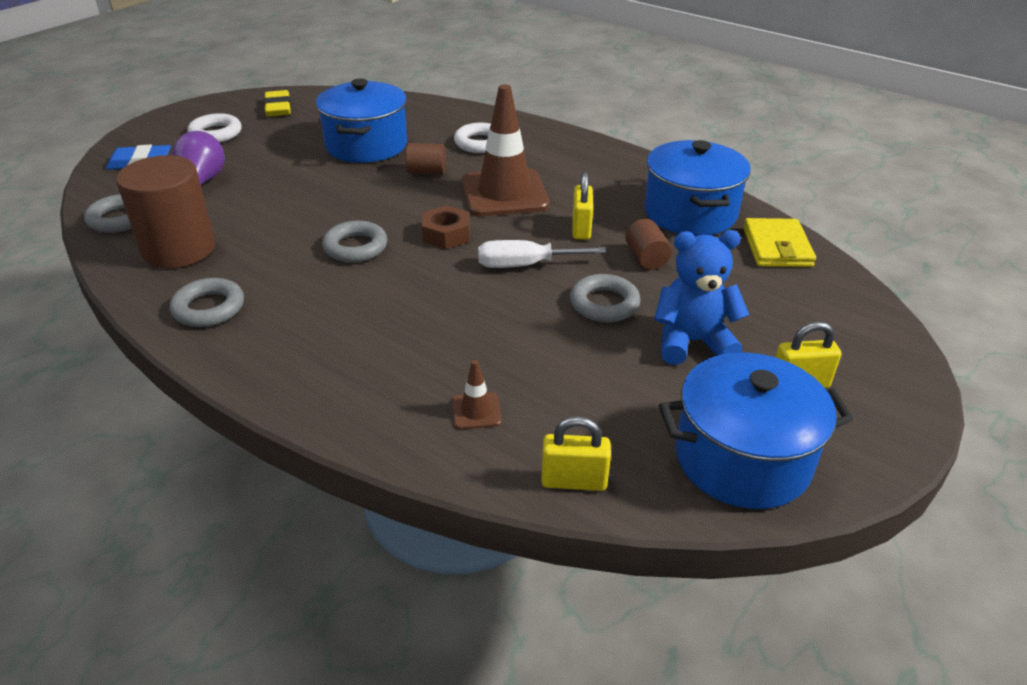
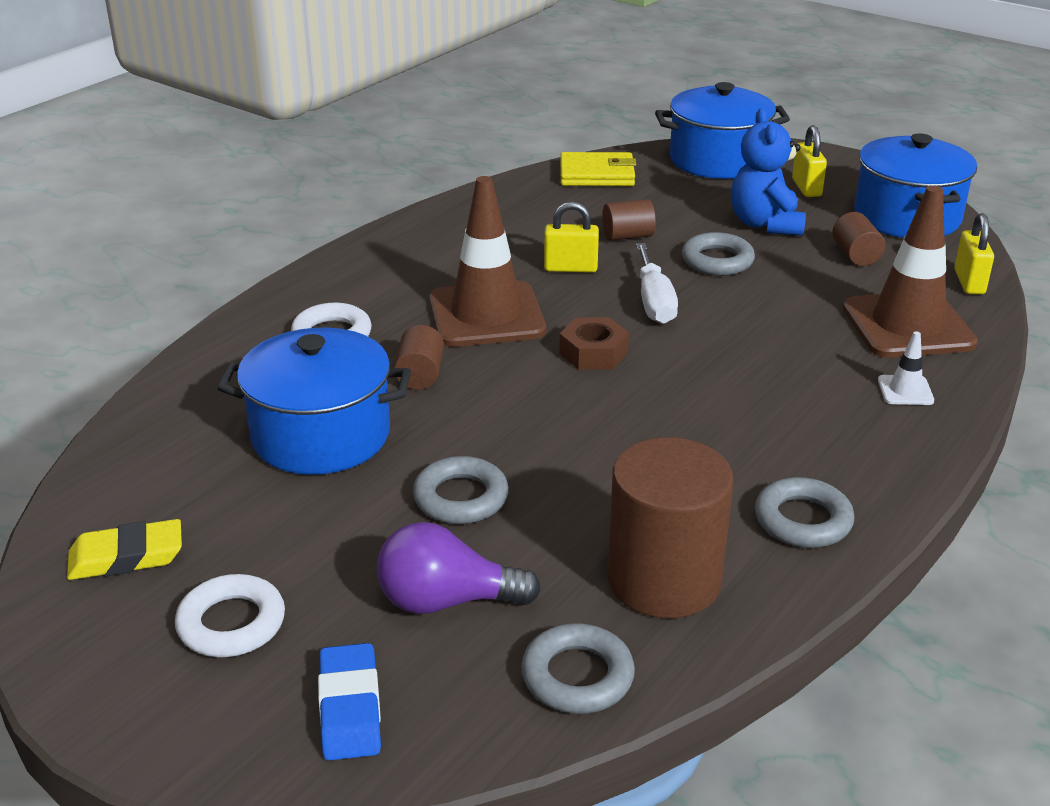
camera: 90 degrees left, 5 degrees down
grey ring [322,221,387,263] -> grey ring moved to [413,456,509,524]
brown traffic cone [452,360,502,430] -> brown traffic cone [842,185,978,358], size x2.39
blue pot [644,140,751,236] -> blue pot moved to [655,82,790,179]
none -> brown cylinder [832,212,885,266]
none -> white traffic cone [878,331,934,405]

